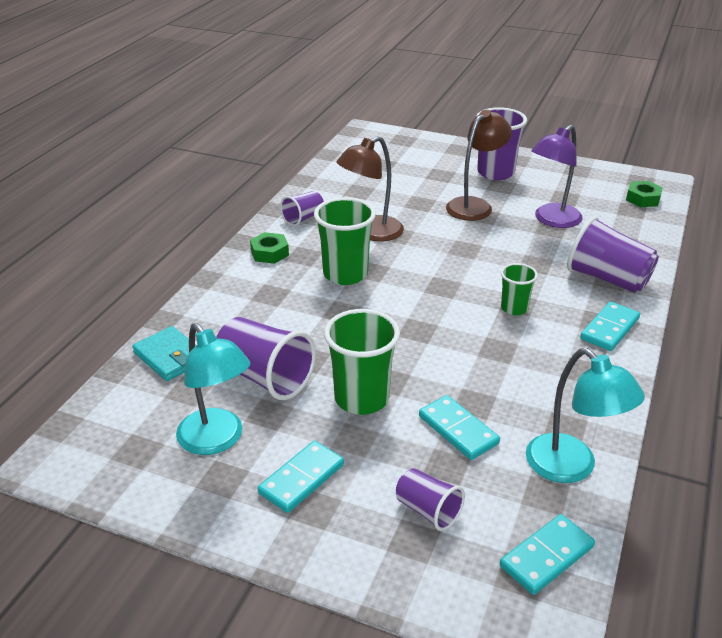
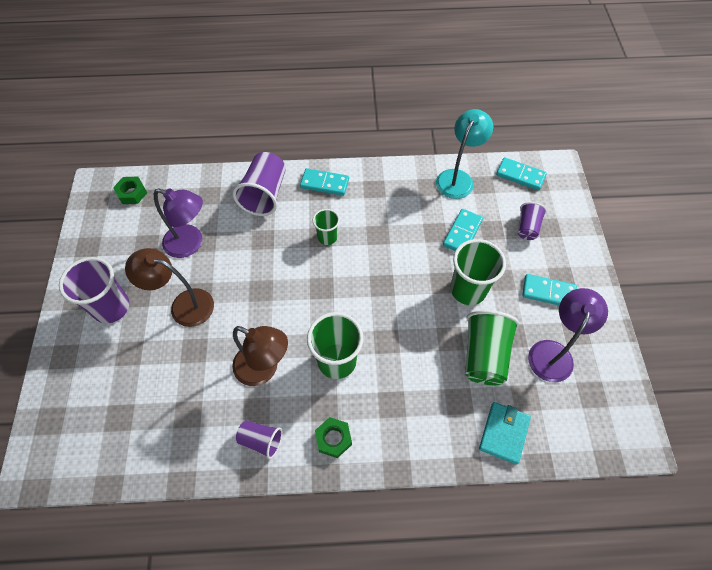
camera: 115 degrees left, 25 degrees up
turquoise lamp [176,323,250,455] -> purple lamp [528,288,608,382]
purple cup [216,317,316,400] -> green cup [465,310,519,385]

